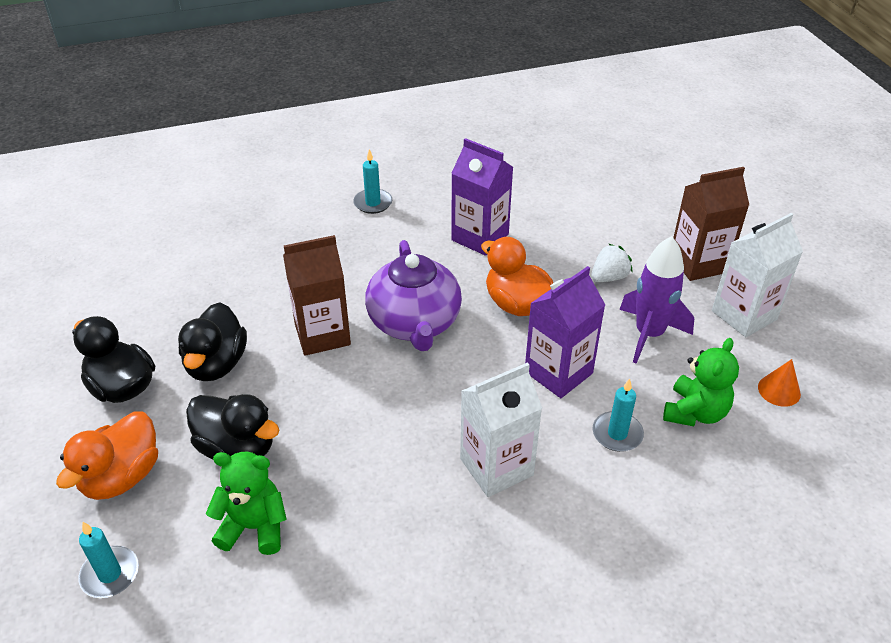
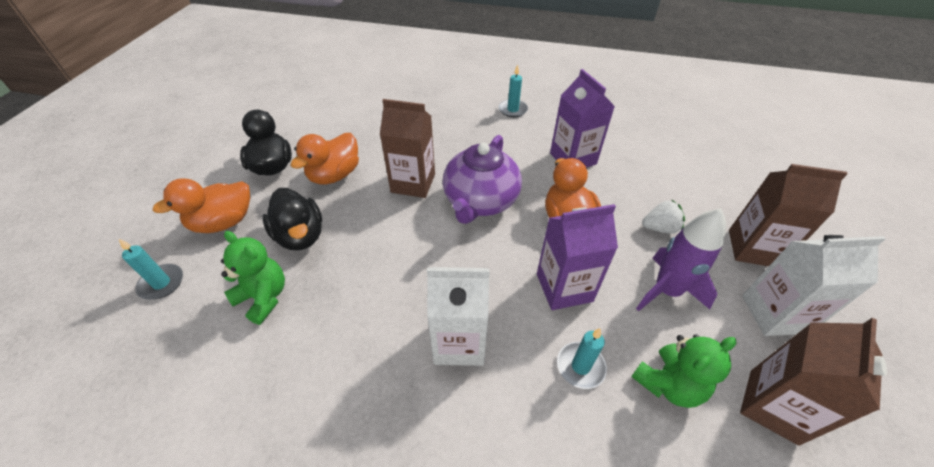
camera: 30 degrees right, 5 degrees up
black duck [178,302,247,381] -> orange duck [291,133,359,184]
orange cone [758,359,801,407] -> brown carton [740,318,887,446]

